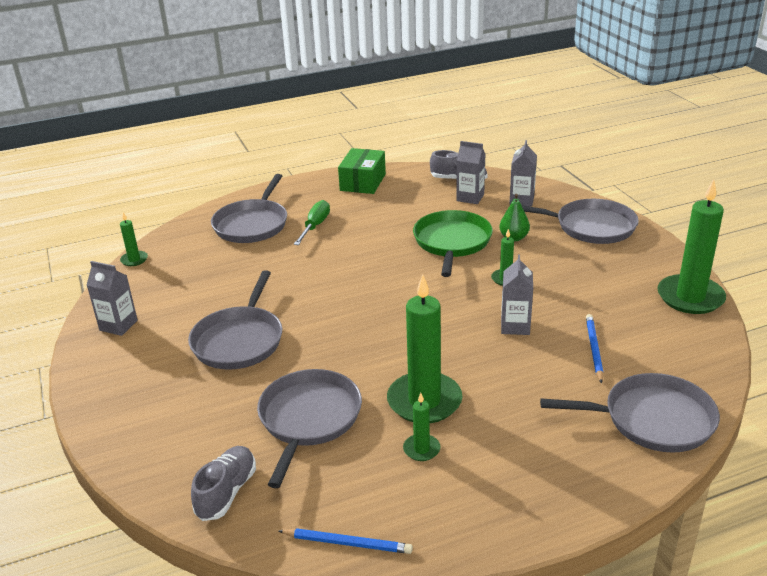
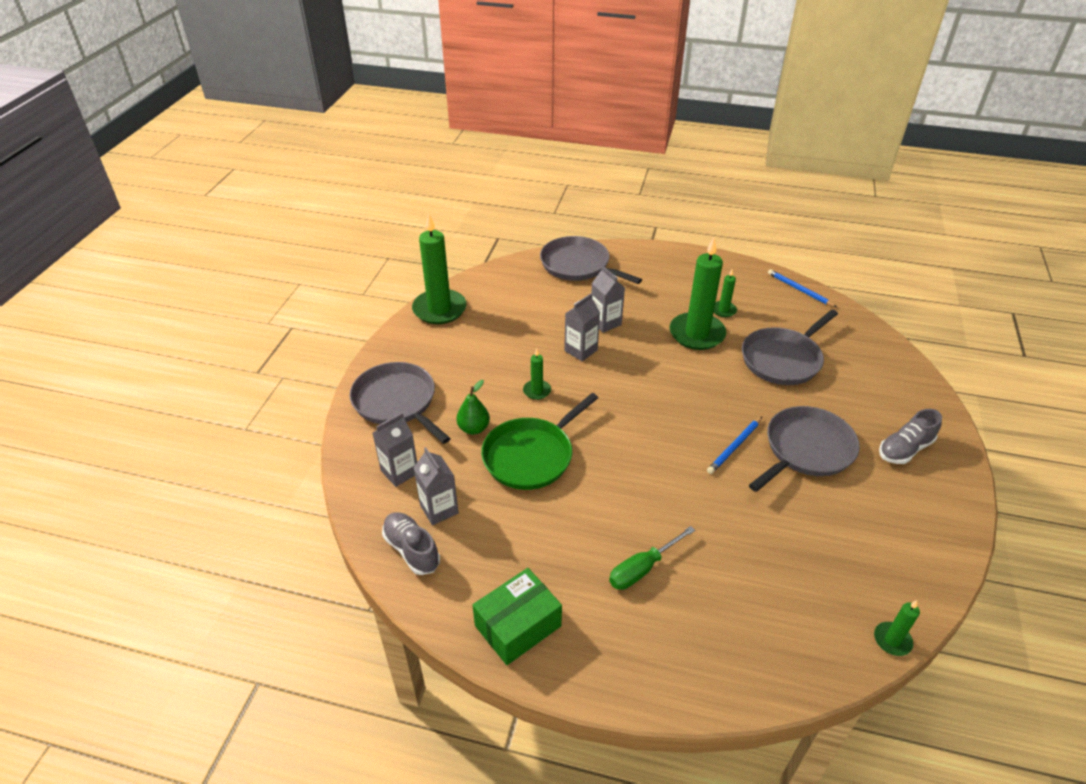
camera: 145 degrees left, 10 degrees up
grey carton [87,261,138,336] -> grey carton moved to [591,266,625,333]
grey shoe [191,446,256,521] -> grey shoe moved to [879,409,942,464]
grey pan [211,174,287,243] -> none
blue pencil [586,314,604,383] -> blue pencil moved to [707,417,762,474]

